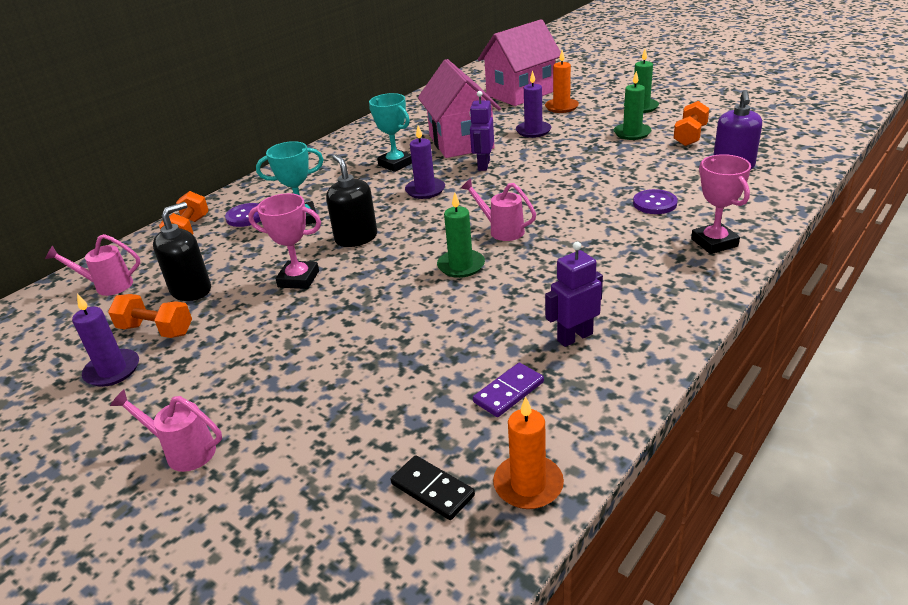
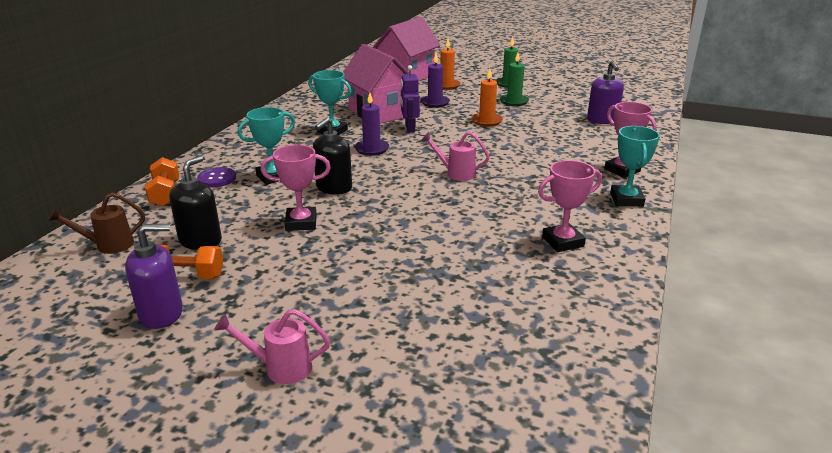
camera: 20 degrees left, 5 degrees down
pink watering can [45,234,140,296] -> brown watering can [48,192,145,254]
purple candle [72,294,139,387] -> purple soap dispenser [125,224,183,329]
black soap dispenser [326,155,377,247] -> black soap dispenser turned 105 degrees counterclockwise [313,117,352,195]
black domino [391,455,475,520] -> none
green candle [437,192,485,278] -> none
purple domino [473,363,544,417] -> none
orange candle [493,396,564,509] -> orange candle moved to [471,69,503,126]
purple robot [545,242,603,347] -> pink trophy [538,160,602,252]
purple button [633,189,678,214] -> none
orange dumbbell [673,101,710,146] -> none
none -> turquoise trophy [610,126,660,207]

